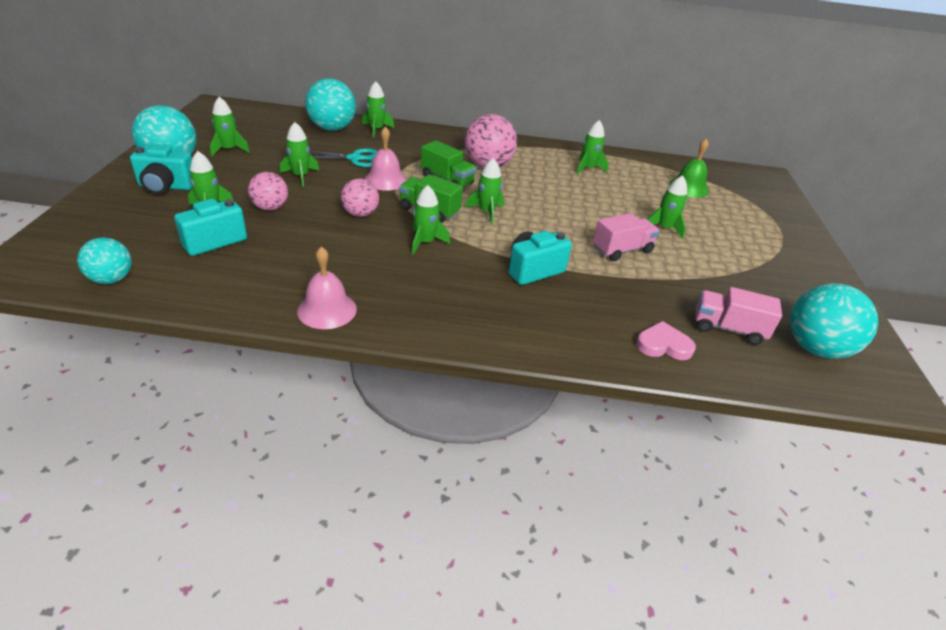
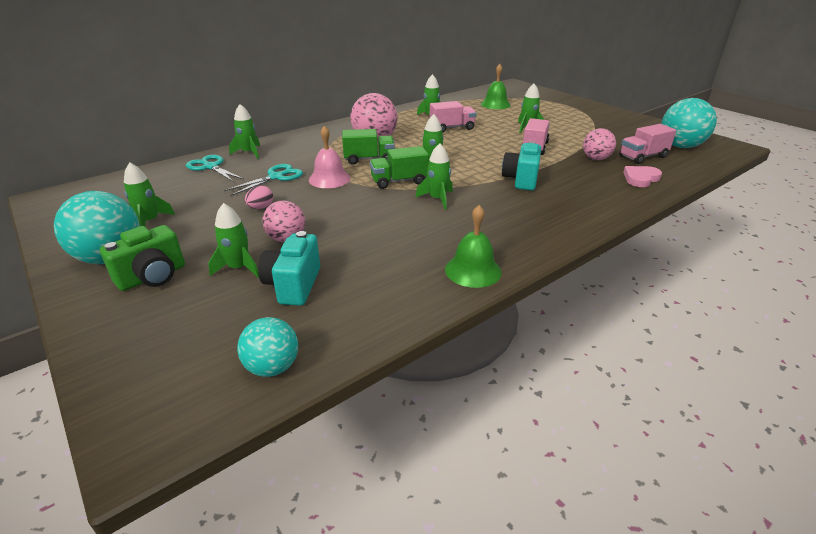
camera: 40 degrees left, 5 degrees down
turquoise camera [130,144,192,194] -> green camera [100,225,185,291]
green rocket [280,122,319,187] -> pink egg [245,185,273,209]
pink bell [297,247,357,329] -> green bell [445,205,502,288]
turquoise ball [305,78,356,131] -> turquoise scissors [186,155,244,182]
pink ball [341,178,379,217] -> pink ball moved to [583,128,616,160]
none -> pink truck [429,101,477,133]

